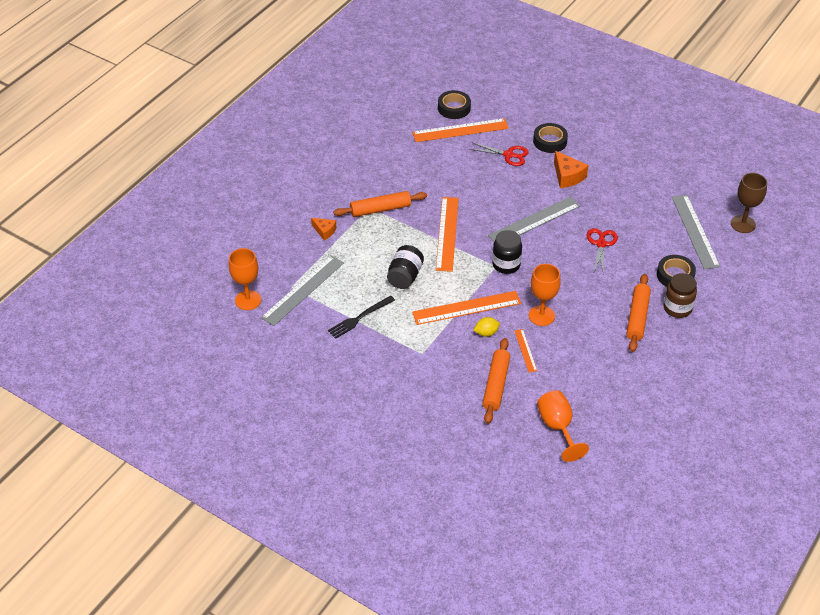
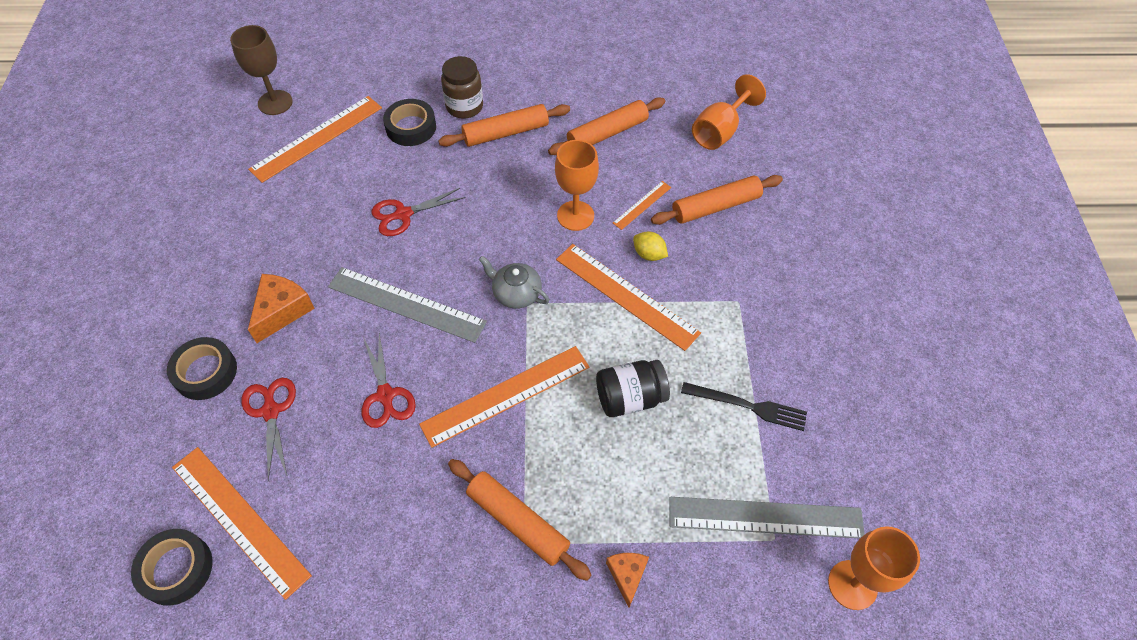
camera: 125 degrees left, 10 degrees up
black jar [492,230,522,274] -> grey teapot [479,256,550,309]
grey ruler [672,195,720,269] -> orange ruler [248,96,382,183]
none -> red scissors [362,333,416,428]
none -> orange rolling pin [548,97,665,155]

